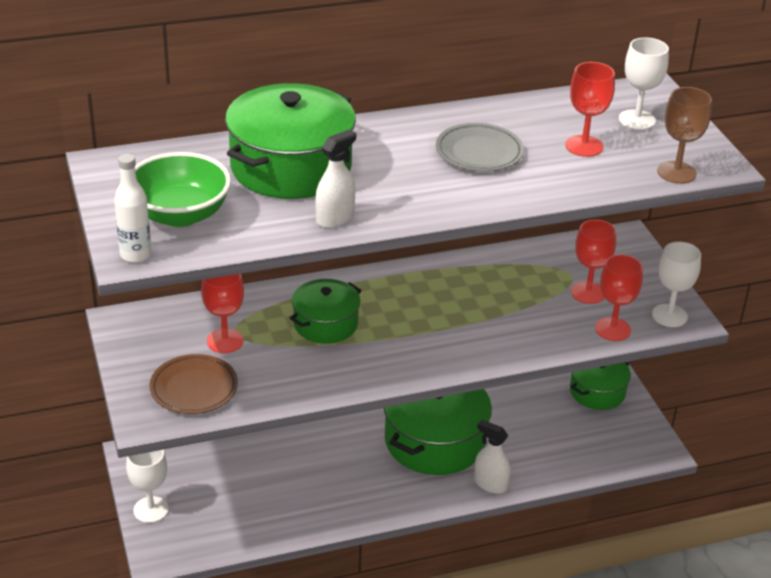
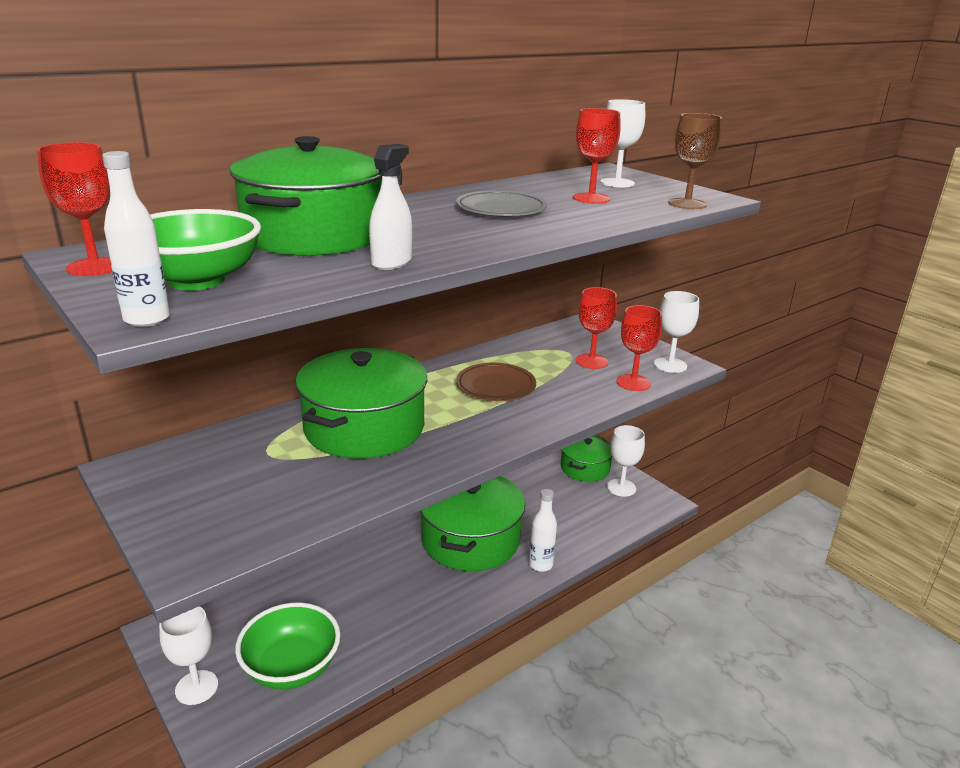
camera: 20 degrees left, 10 degrees down
brown plate [149,354,238,414] -> brown plate moved to [456,363,536,401]
red goblet [201,274,244,353] -> red goblet moved to [37,142,112,276]
green pot [290,279,362,344] -> green pot [295,348,427,459], size x1.72
white spray bottle [474,420,510,494] -> white bottle [529,489,557,572]
none -> green bowl [235,602,340,689]
none -> white goblet [607,425,645,497]

